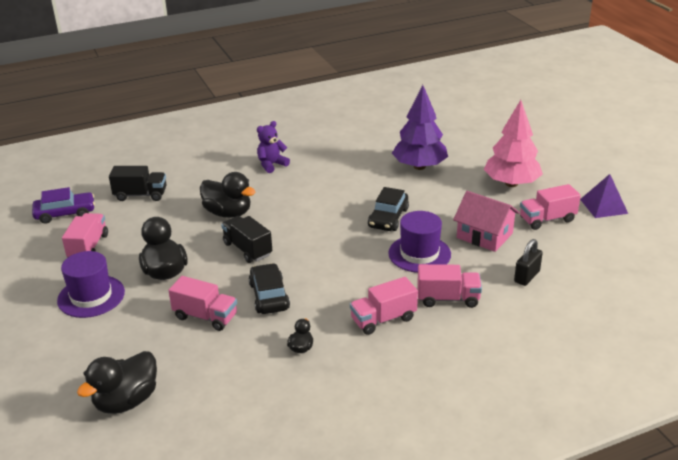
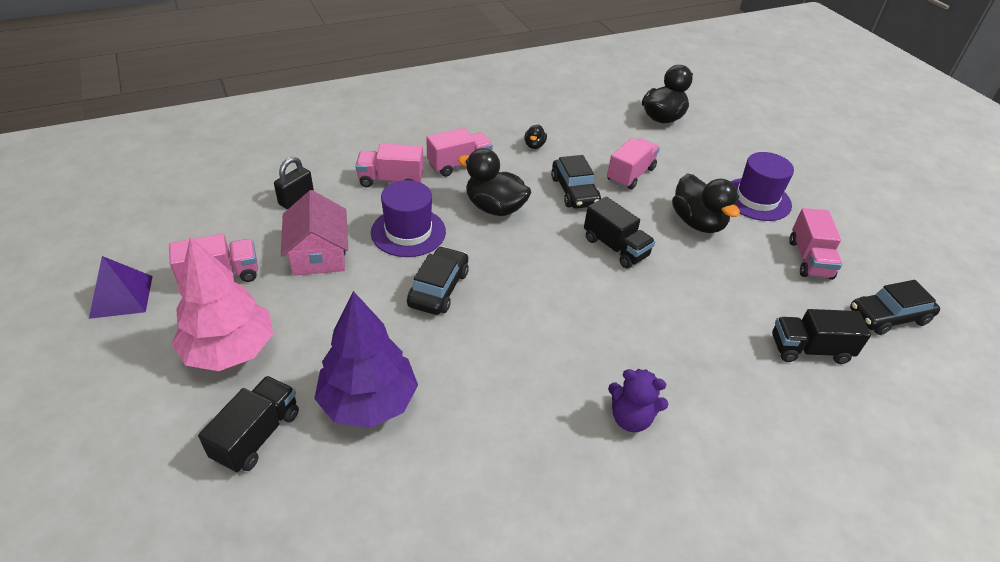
camera: 175 degrees right, 10 degrees up
purple car [32,187,95,224] -> black car [850,280,940,335]
pink truck [168,276,237,331] -> pink truck turned 105 degrees clockwise [607,138,660,190]
black duck [200,172,256,218] -> black duck moved to [458,148,531,216]
purple teddy bear [257,121,290,173] -> purple teddy bear turned 60 degrees clockwise [608,369,668,432]
pink house [453,191,520,252] -> pink house turned 45 degrees clockwise [281,190,348,276]
none -> black truck [198,376,299,473]

